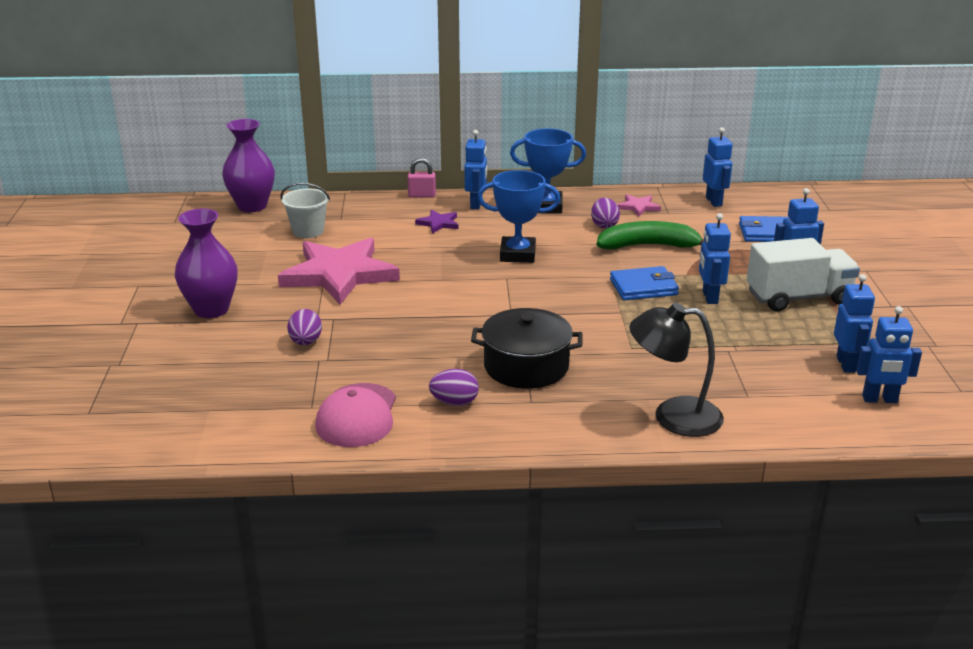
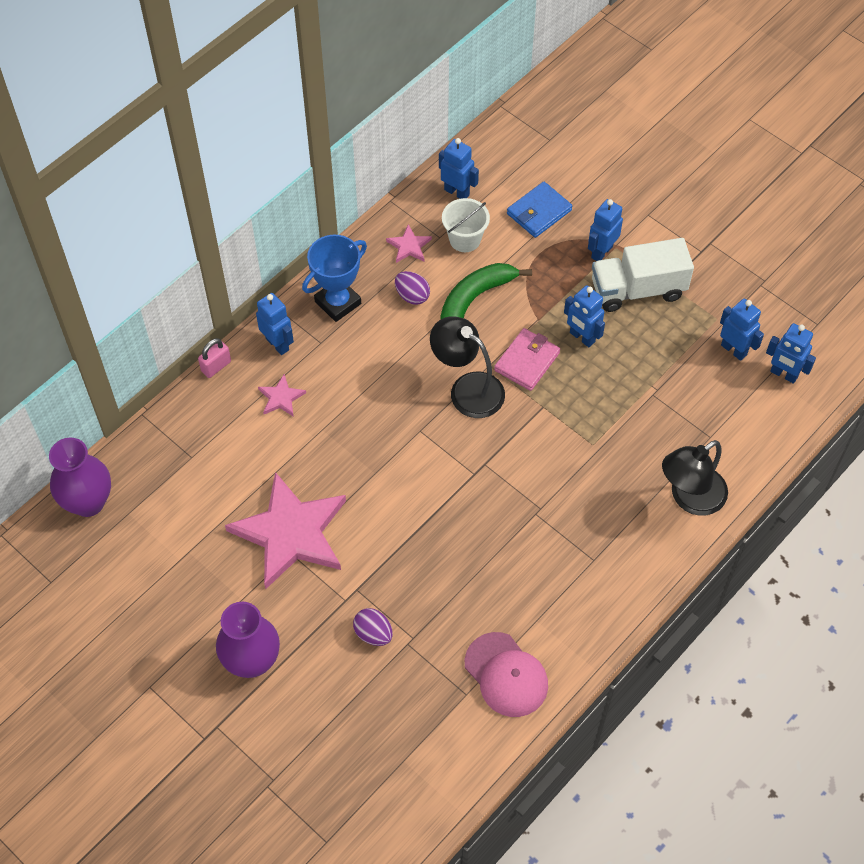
camera: 45 degrees left, 30 degrees up
white bucket [280,183,330,238] -> white bucket moved to [442,198,490,252]
purple star [415,210,459,234] -> pink star [258,374,306,417]
purple egg [429,369,479,406] -> none
black pot [471,308,583,389] -> none
blue trophy [477,170,560,263] -> none
blue wallet [610,266,679,300] -> pink wallet [494,328,560,391]
white truck [747,238,860,312] -> white truck turned 135 degrees counterclockwise [592,238,694,312]
blue robot [856,306,922,403] -> blue robot turned 75 degrees clockwise [766,323,816,384]
none -> black lamp [430,316,505,418]

